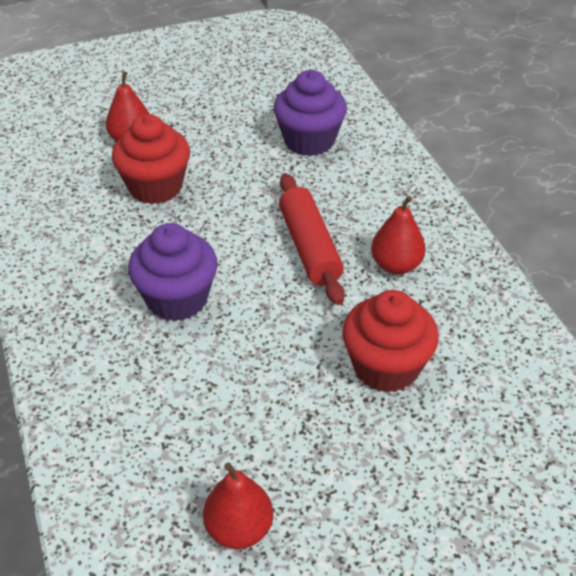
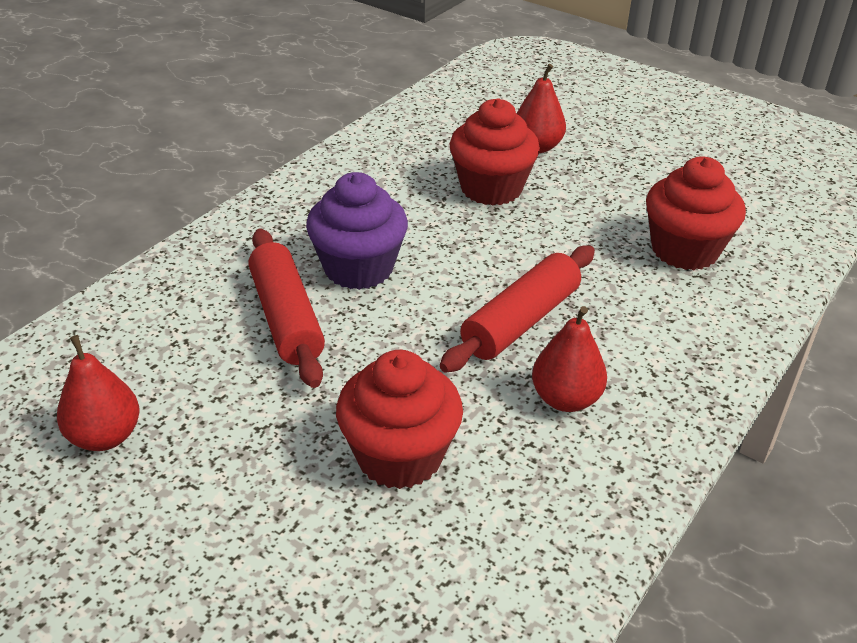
camera: 55 degrees right, 5 degrees down
purple cupcake [273,70,347,156] -> red cupcake [646,156,746,270]
none -> red rolling pin [248,229,325,388]

